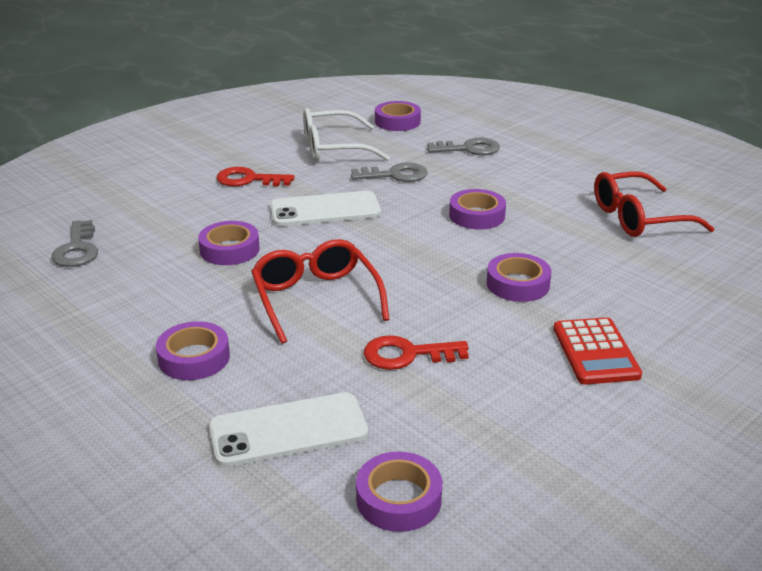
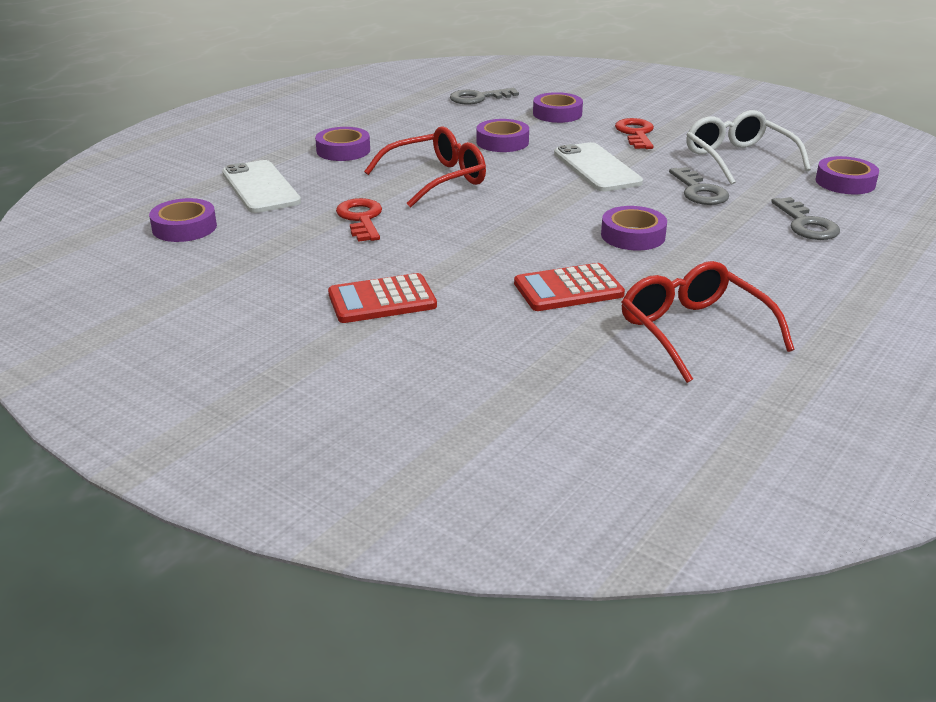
camera: 80 degrees right, 0 degrees up
purple tape [487,253,551,302] -> purple tape moved to [533,92,583,123]
none -> red calculator [514,263,625,311]

